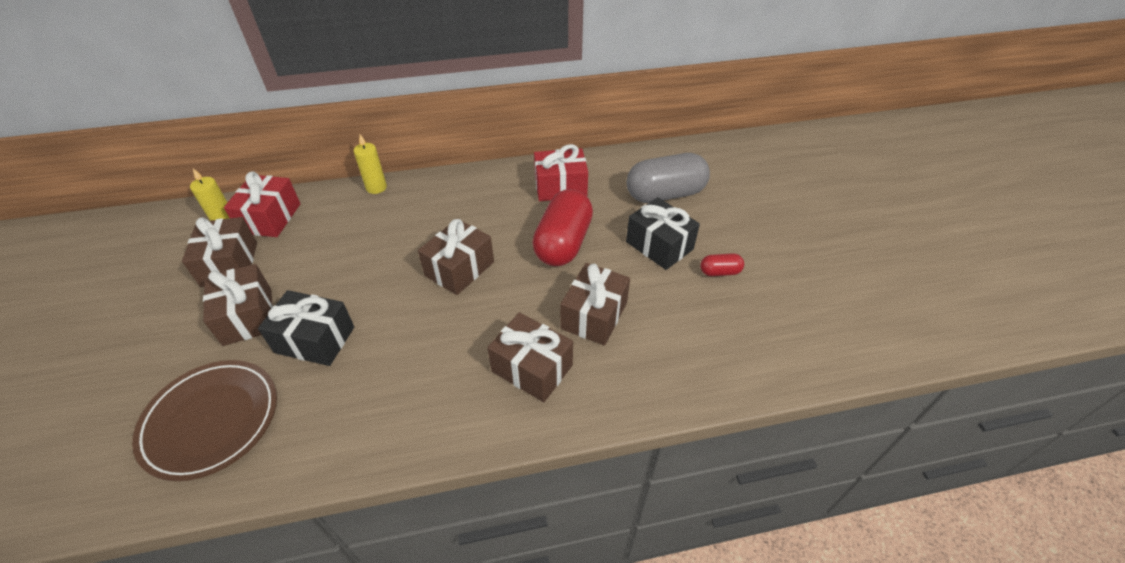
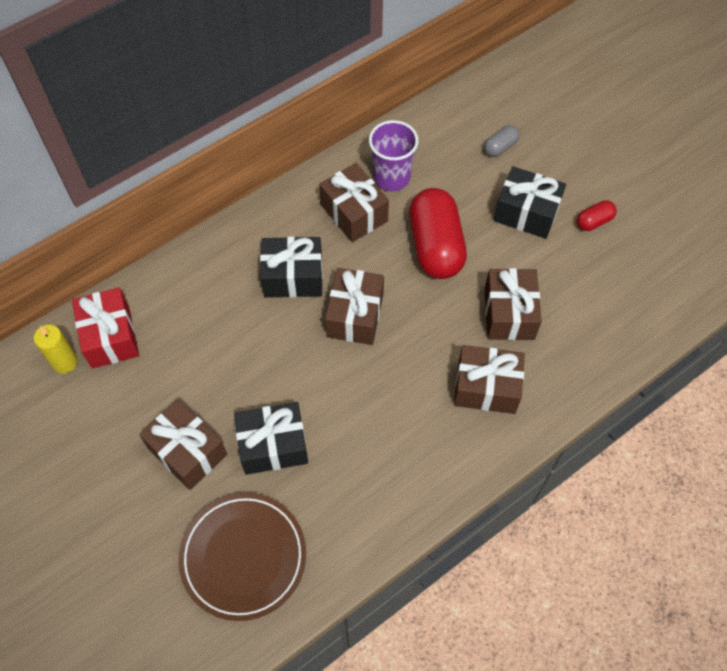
camera: 25 degrees left, 15 degrees up
brown gift [182,217,257,287] -> brown gift moved to [319,163,389,242]
yellow candle [354,134,387,194] -> none
red gift [534,144,588,201] -> purple cup [369,120,418,191]
grey capsule [626,153,710,203] -> grey capsule [484,125,520,157], size x0.45
none -> black gift [260,237,323,298]

